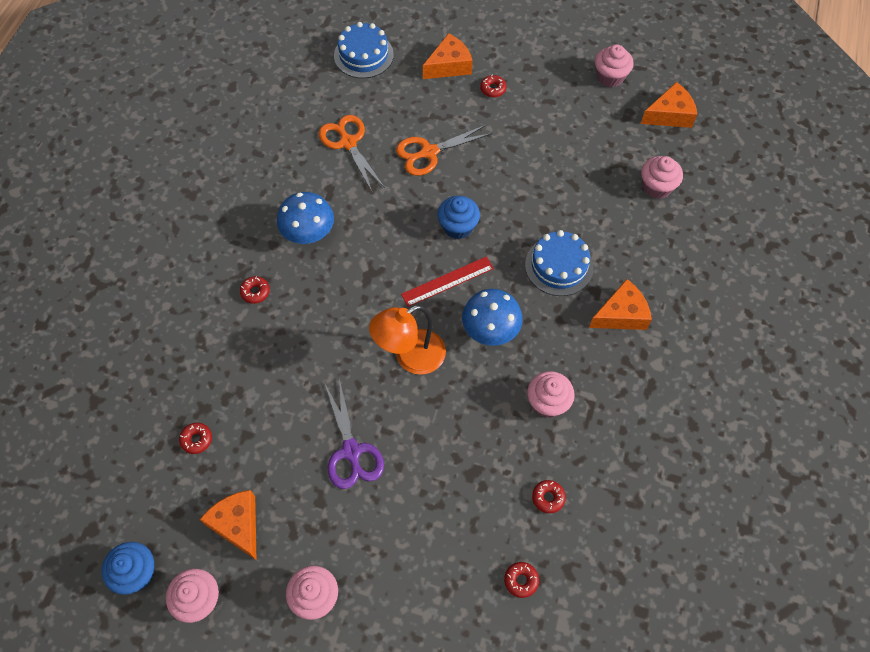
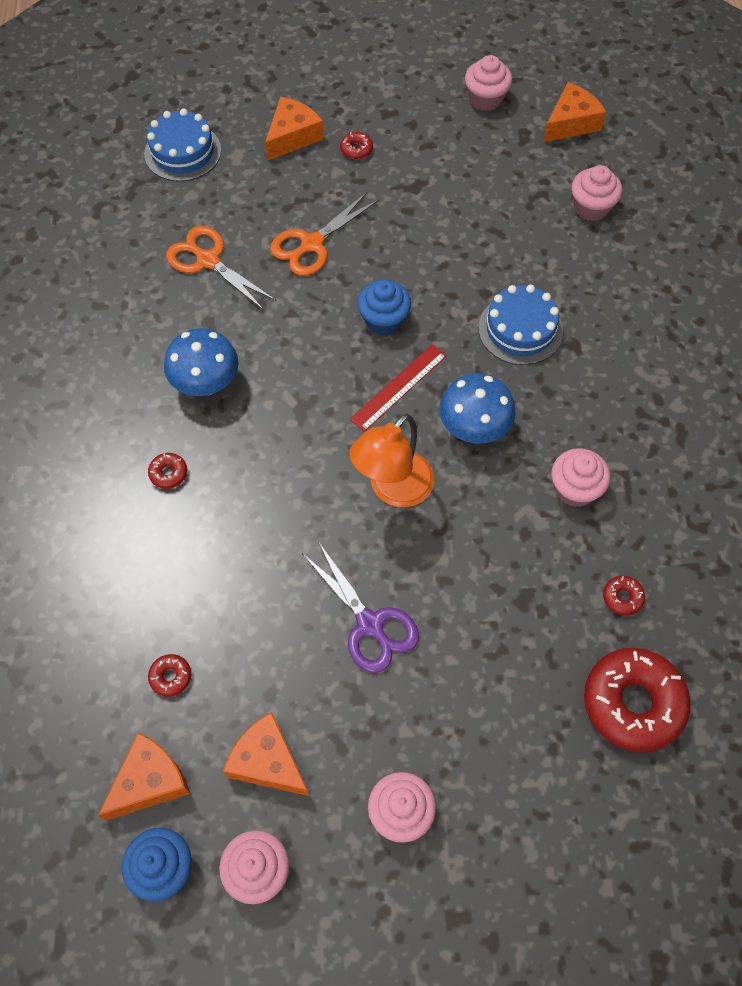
camera: 20 degrees left, 0 degrees up
red donut [504,562,539,598] -> red donut [584,648,691,752], size x2.39
orange cheese [589,279,652,330] -> orange cheese moved to [98,732,190,821]

